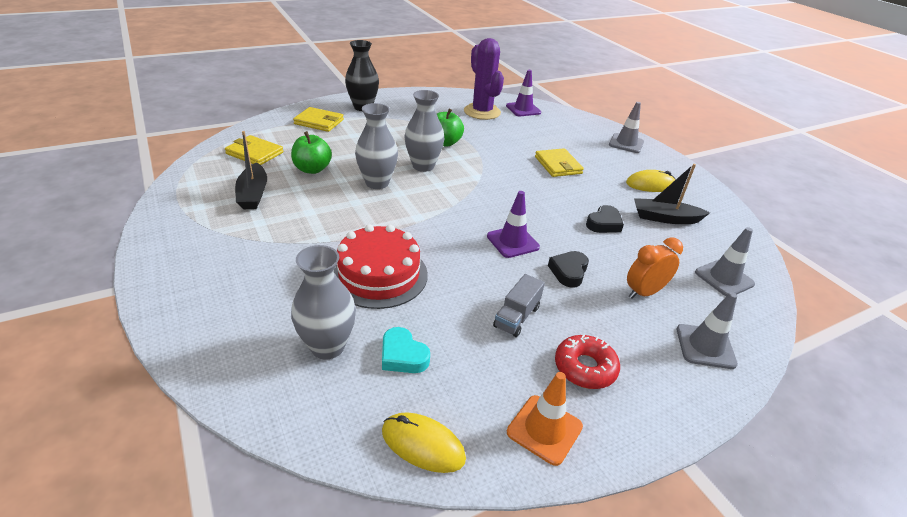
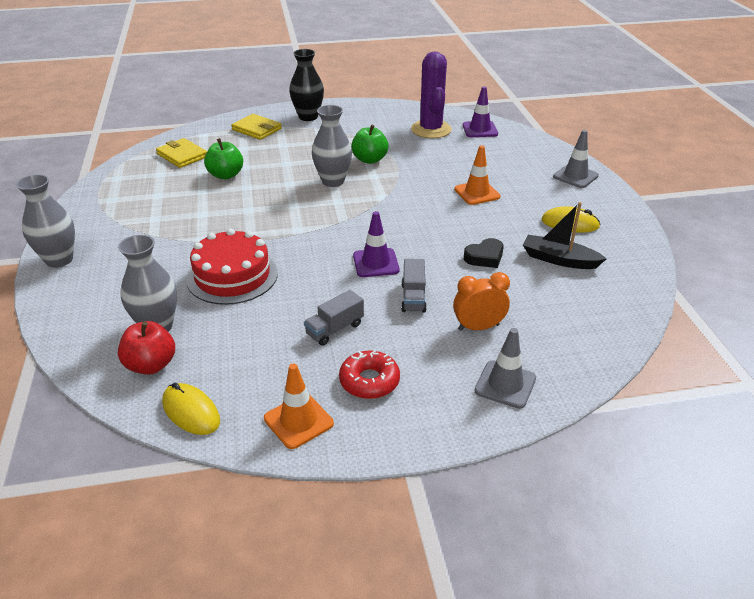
camera: 20 degrees right, 0 degrees up
black boat [235,131,267,209] -> none
grey vase [355,103,398,189] -> grey vase moved to [16,174,75,268]
turquoise heart [382,327,430,373] -> none
yellow wallet [535,148,584,177] -> orange traffic cone [454,145,501,205]
black heart [548,251,589,288] -> grey truck [401,259,427,313]
grey traffic cone [695,227,755,296] -> none
none -> red apple [118,321,175,375]

